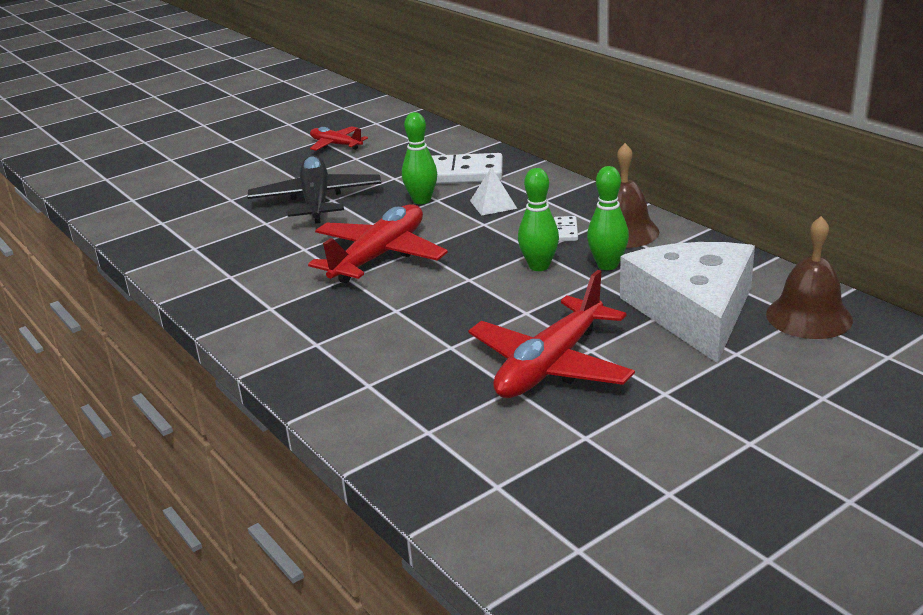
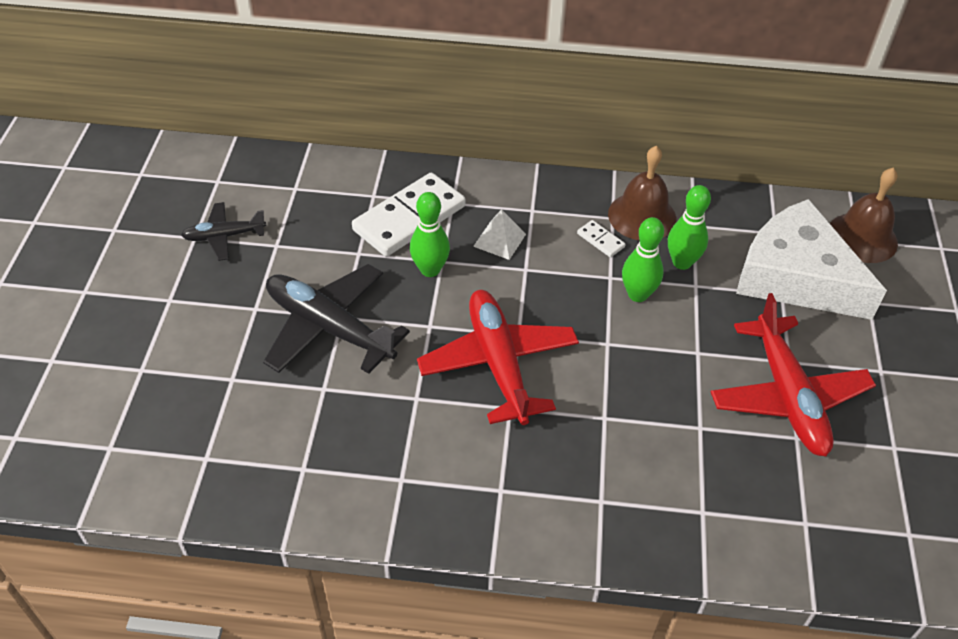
camera: 50 degrees left, 20 degrees up
red plane [310,126,368,151] -> black plane [181,202,267,261]

